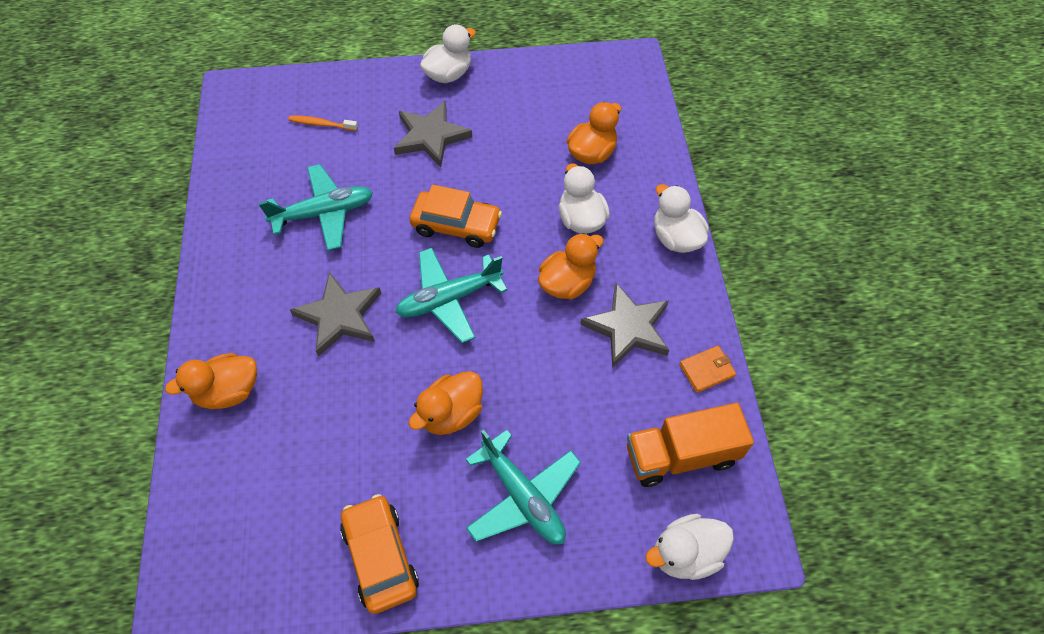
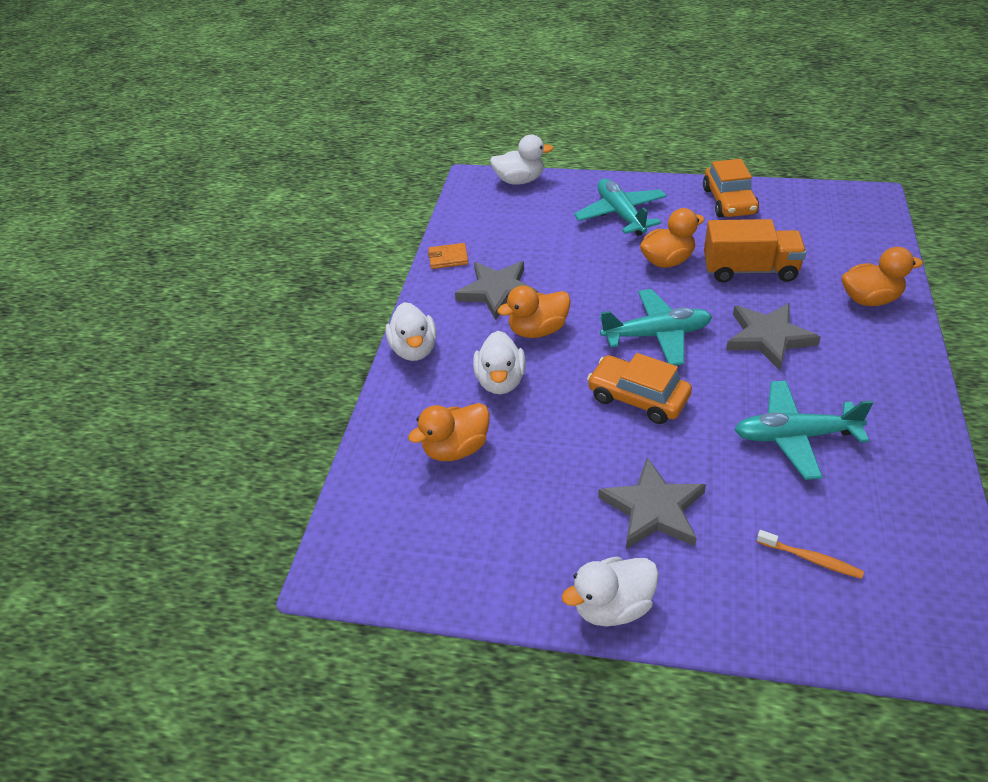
camera: 160 degrees left, 15 degrees down
orange truck [627,403,754,487] -> orange truck moved to [704,219,806,282]

